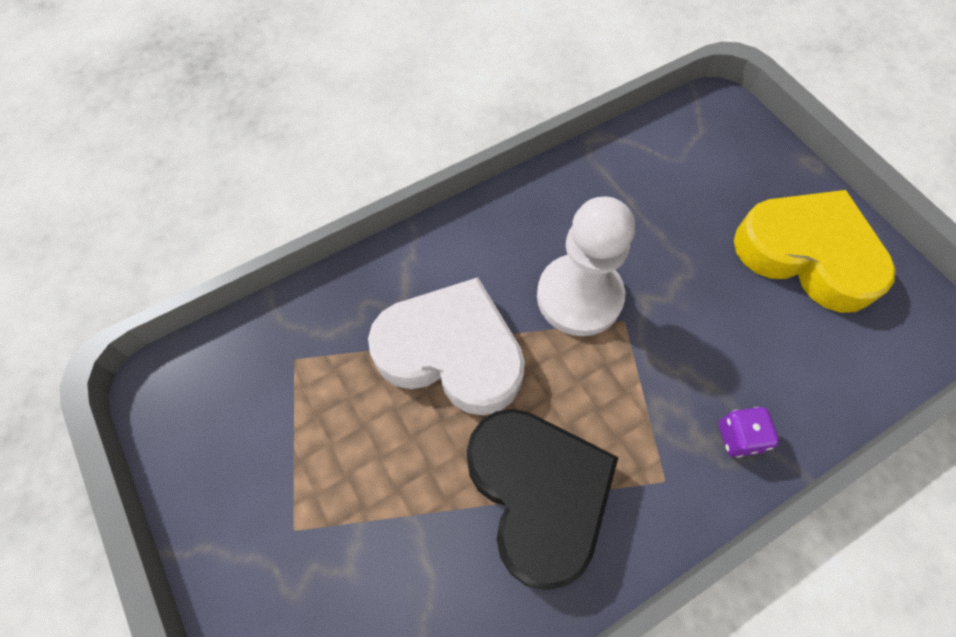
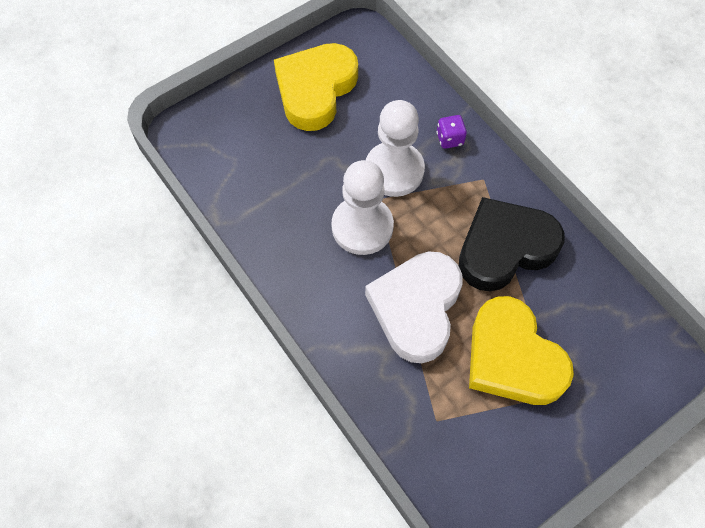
camera: 95 degrees left, 0 degrees up
none -> white pawn [366,100,425,197]
none -> yellow heart [469,296,574,405]

